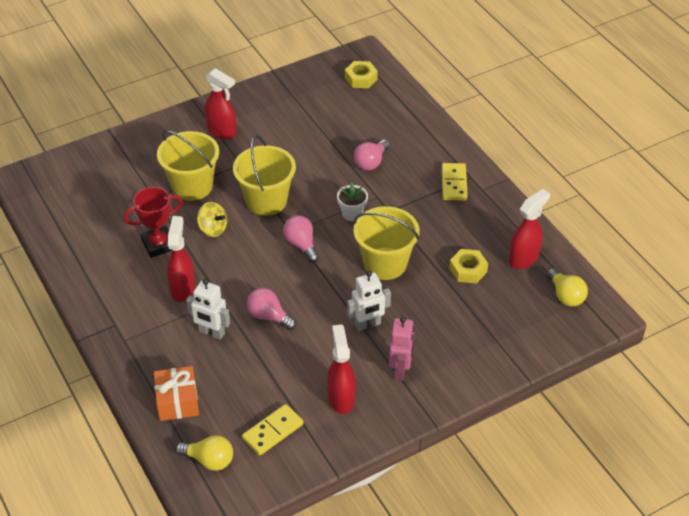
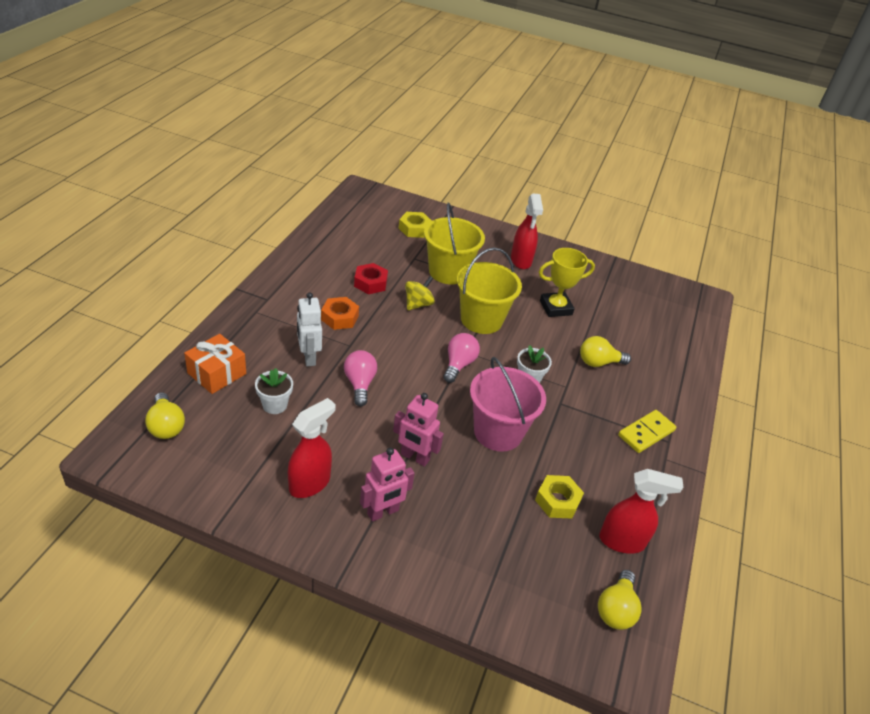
camera: 45 degrees right, 5 degrees down
red trophy [123,187,183,258] -> red nut [354,263,388,294]
red spray bottle [167,216,195,302] -> orange nut [321,297,359,330]
yellow spinning top [197,202,227,237] -> yellow spinning top turned 135 degrees counterclockwise [405,276,435,310]
yellow domino [242,404,304,456] -> none
yellow nut [345,61,378,88] -> yellow nut moved to [399,212,432,238]
white robot [347,271,391,331] -> pink robot [393,393,444,467]
pink light bulb [354,140,389,170] -> yellow light bulb [580,336,631,367]
yellow bucket [354,206,420,280] -> pink bucket [470,357,546,452]
none -> white flower pot [255,368,293,414]
none -> yellow trophy [539,248,595,317]

